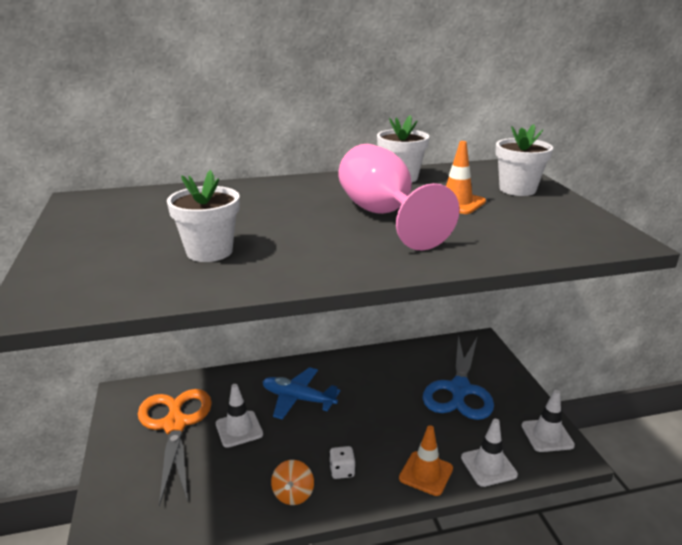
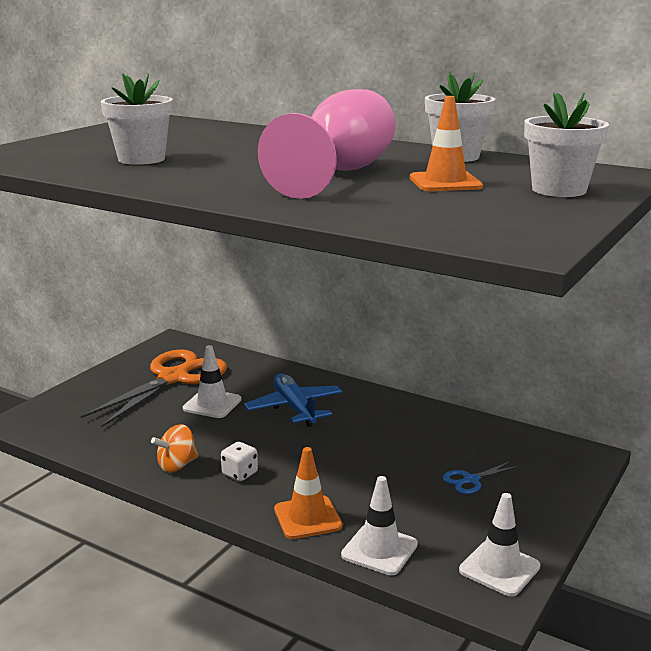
camera: 45 degrees right, 5 degrees down
blue scissors [423,335,494,420] -> blue scissors [442,461,520,494], size x0.41

